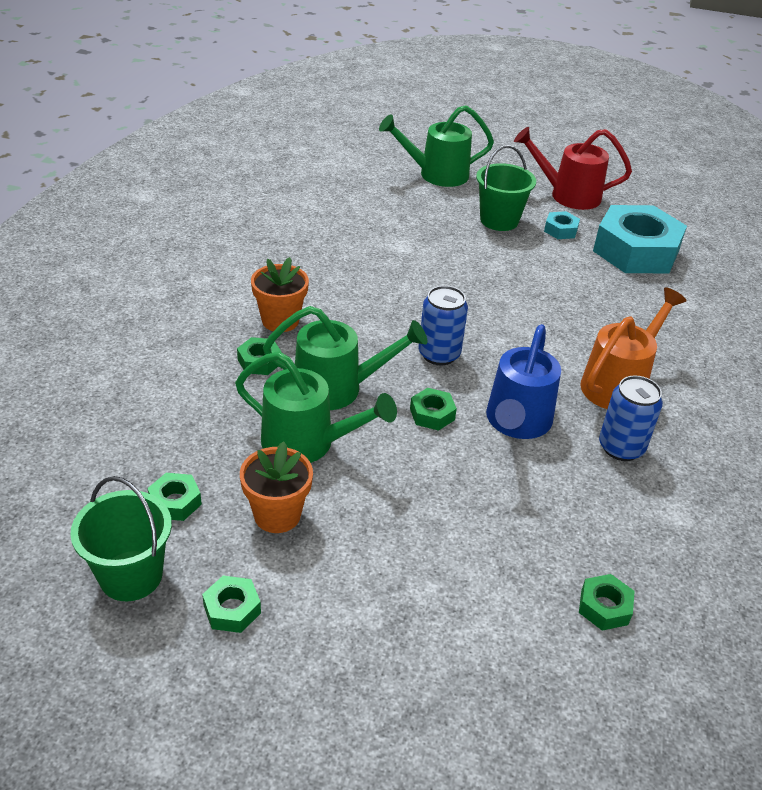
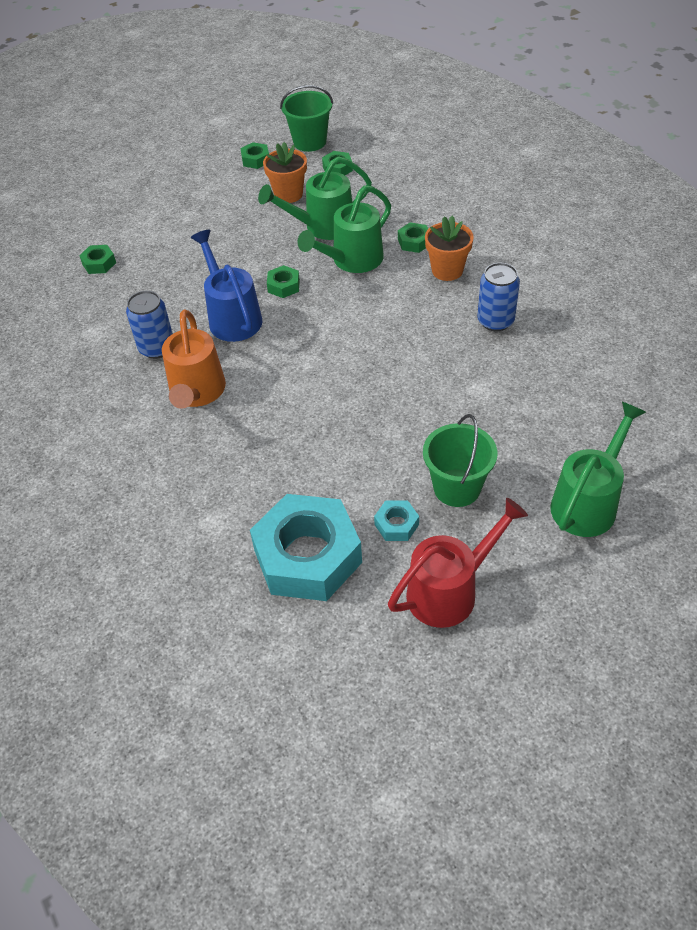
camera: 140 degrees right, 10 degrees up
blue can [418,286,468,365] -> blue can moved to [477,263,520,331]

